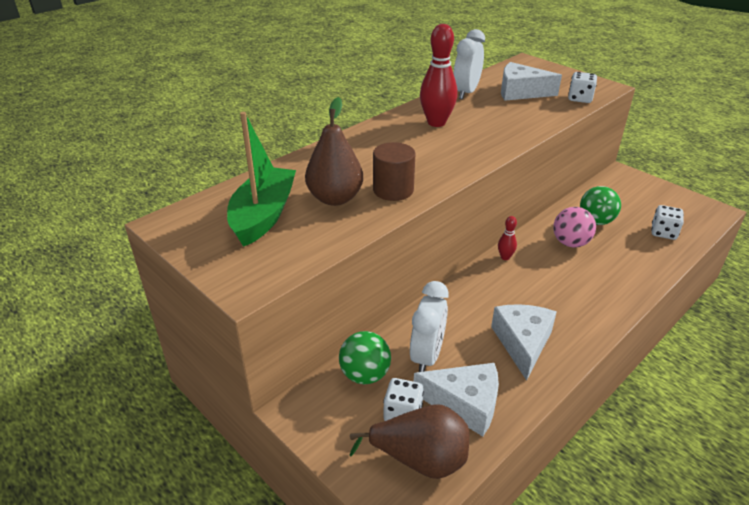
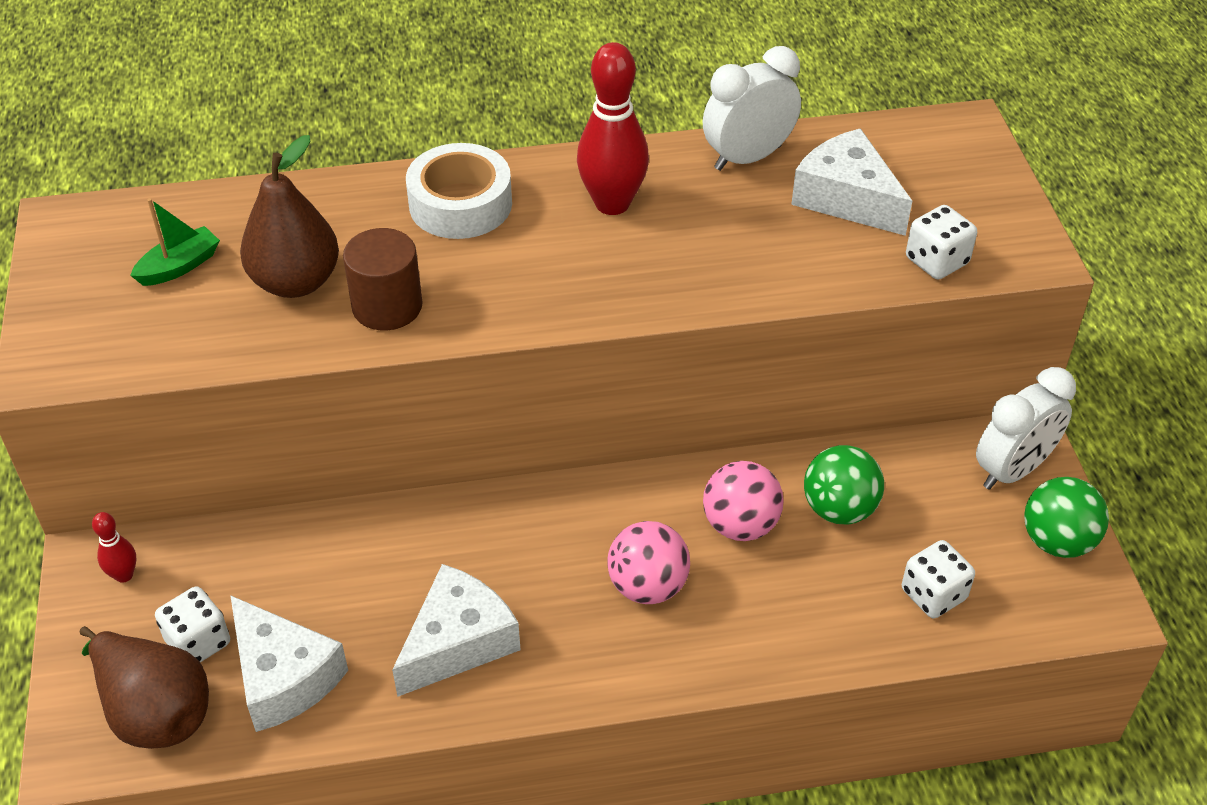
camera: 35 degrees right, 10 degrees up
green boat [227,112,296,247] -> green boat [130,198,220,286], size x0.50
green ball [339,331,391,384] -> green ball moved to [1024,477,1109,558]
white clock [410,281,449,372] -> white clock moved to [976,367,1076,490]
red bowling pin [498,216,517,260] -> red bowling pin moved to [92,512,136,583]
none -> white tape [406,143,512,239]
none -> pink ball [607,521,690,604]

